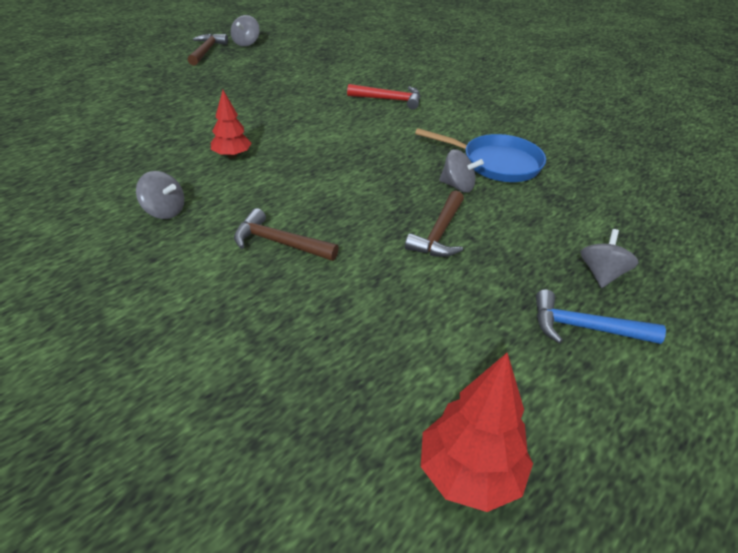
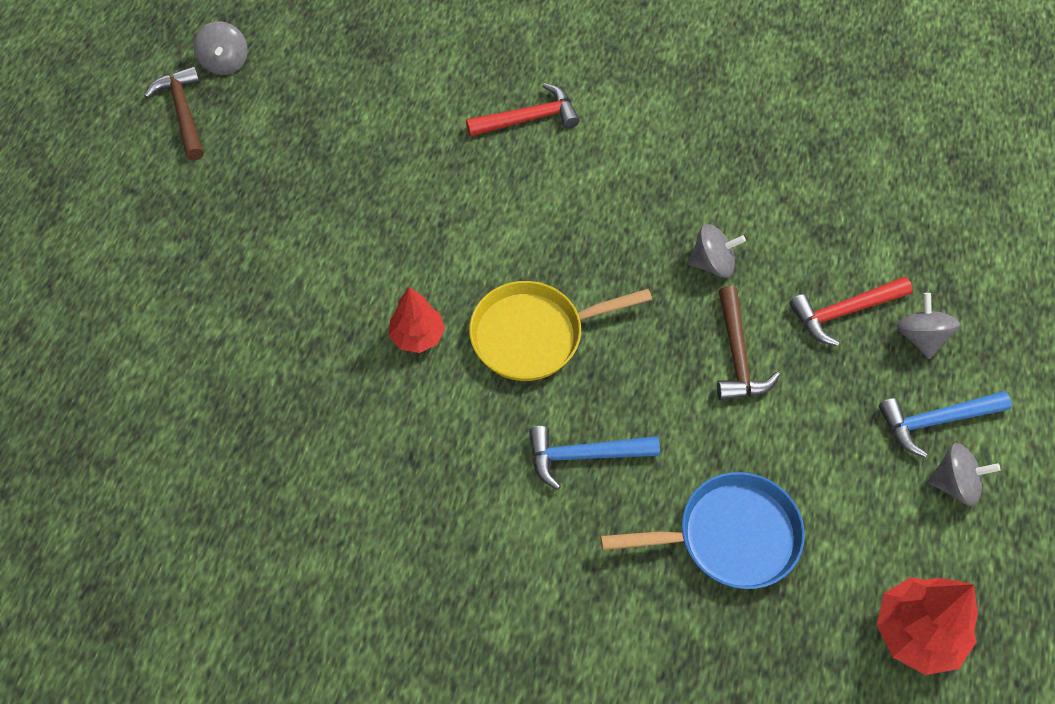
camera: 25 degrees left, 20 degrees up
grey spinning top [136,171,184,219] -> grey spinning top moved to [928,443,1000,506]
brown hammer [234,208,339,261] -> blue hammer [529,426,660,490]
blue pan [415,128,546,182] -> blue pan moved to [600,472,805,589]
none -> yellow pan [469,281,652,381]
none -> red hammer [789,277,912,346]

